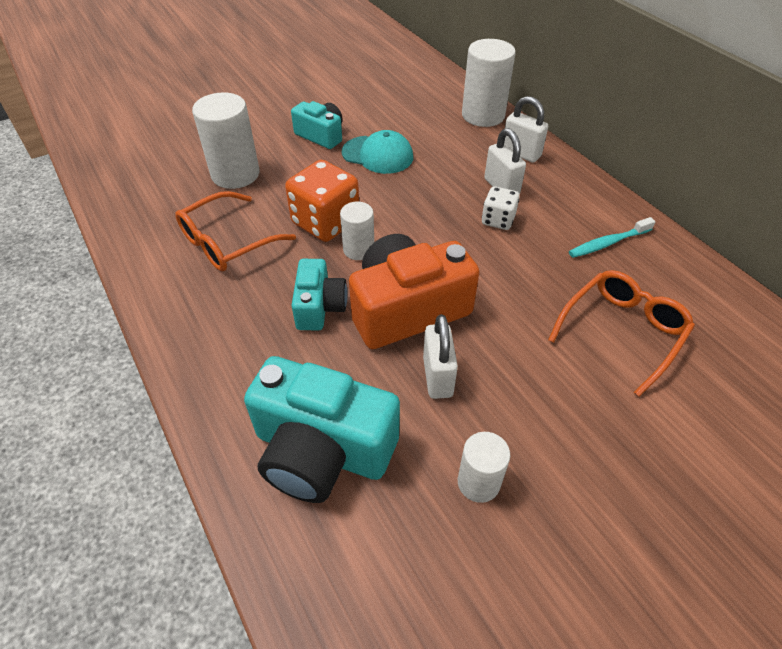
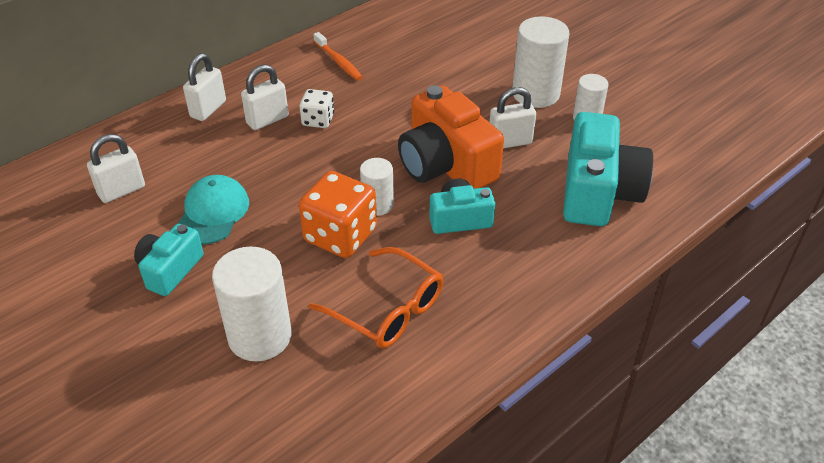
camera: 100 degrees left, 5 degrees down
white cylinder [462,39,516,127] -> white cylinder moved to [512,16,569,108]
orange glasses [548,270,695,397] -> none
turquoise toothbrush [569,217,656,258] -> orange toothbrush [313,32,363,81]
none -> white padlock [87,134,145,203]

